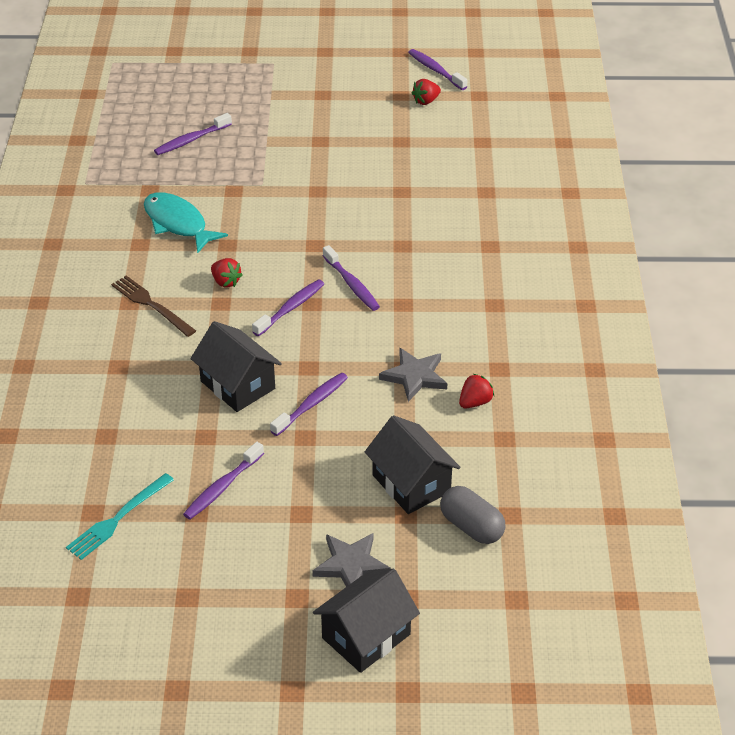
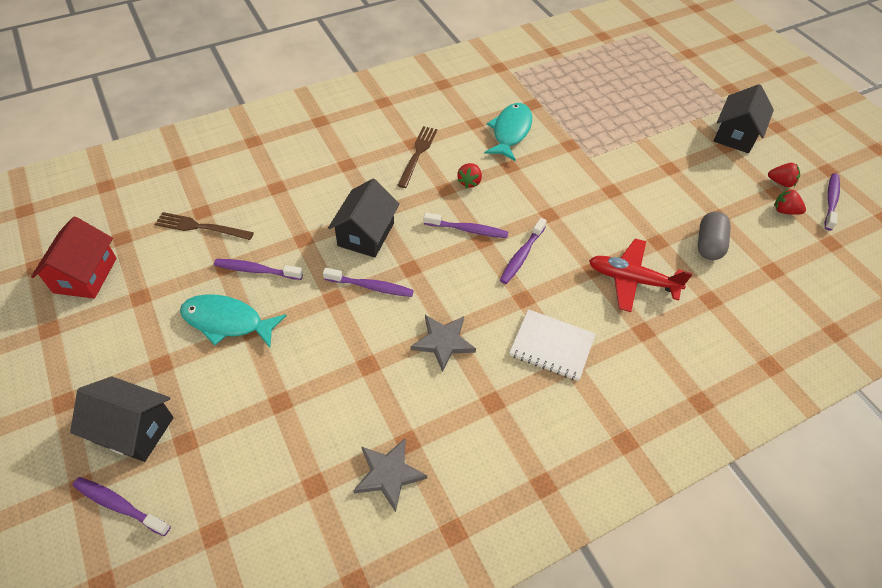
camera: 60 degrees right, 10 degrees up
turquoise fork [66,473,174,560] -> brown fork [155,212,254,240]
purple toothbrush [154,113,232,155] -> purple toothbrush moved to [73,477,171,536]
grey star [312,533,391,587] -> grey star moved to [354,439,427,512]
black house [365,415,460,514] -> black house moved to [714,84,774,153]
grey capsule [440,486,506,544] -> grey capsule moved to [698,211,731,260]
red strawberry [459,374,494,409] -> red strawberry moved to [768,163,800,187]
none -> red house [31,217,117,299]
none -> turquoise fish [180,294,287,348]
none -> white notebook [509,309,596,381]
none -> red plane [589,238,693,312]

